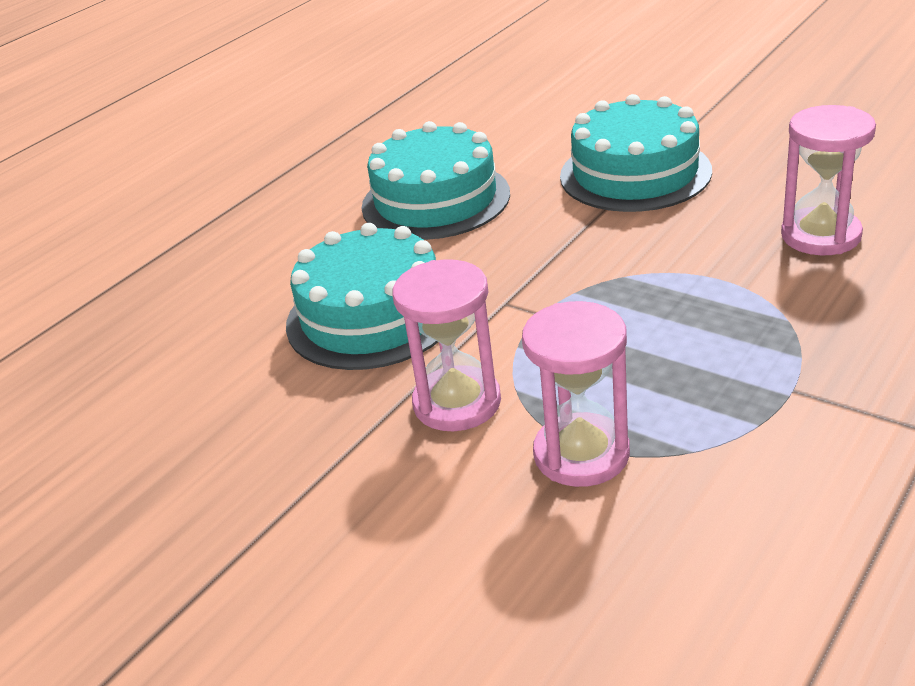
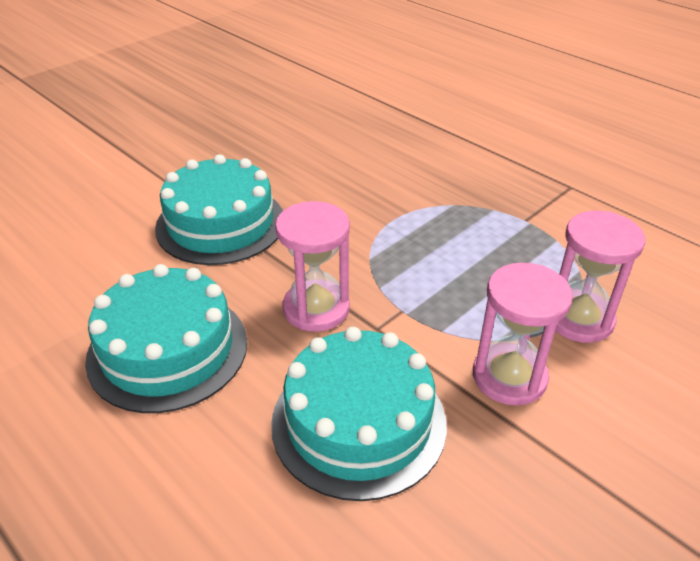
camera: 85 degrees left, 5 degrees up
pink hourglass [781,105,876,255] -> pink hourglass moved to [275,201,350,332]

